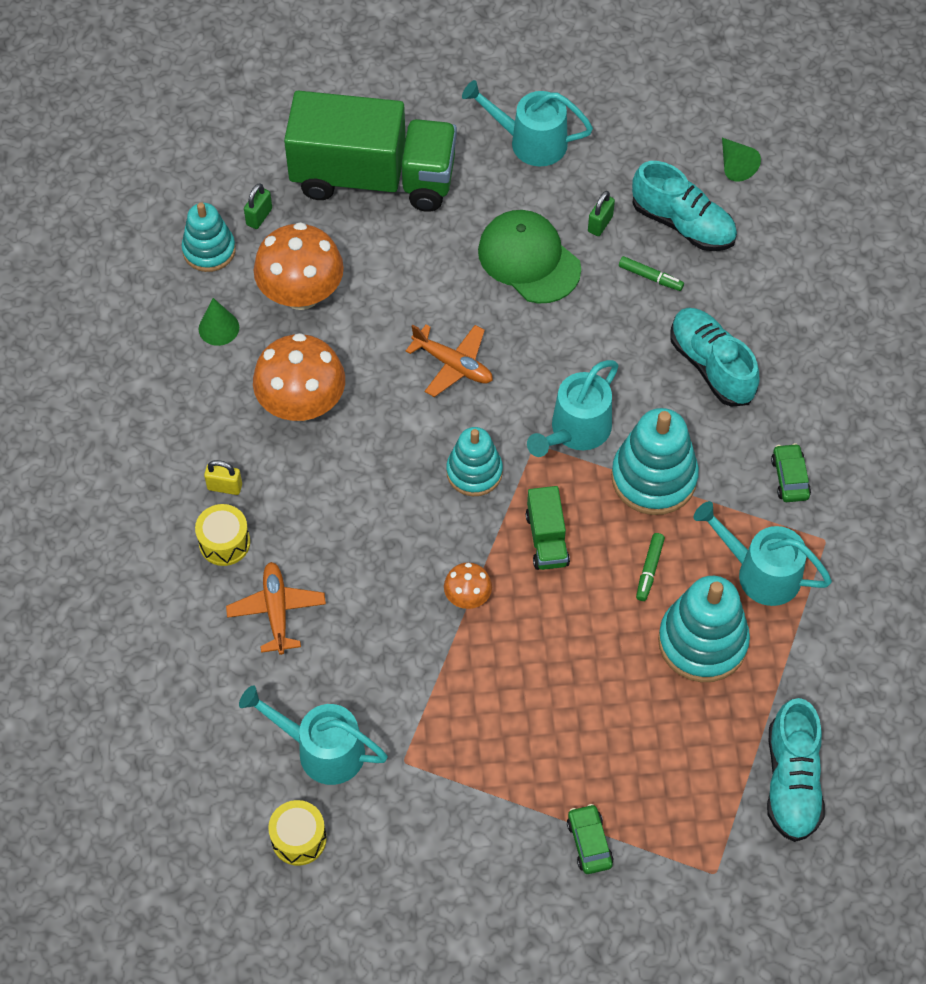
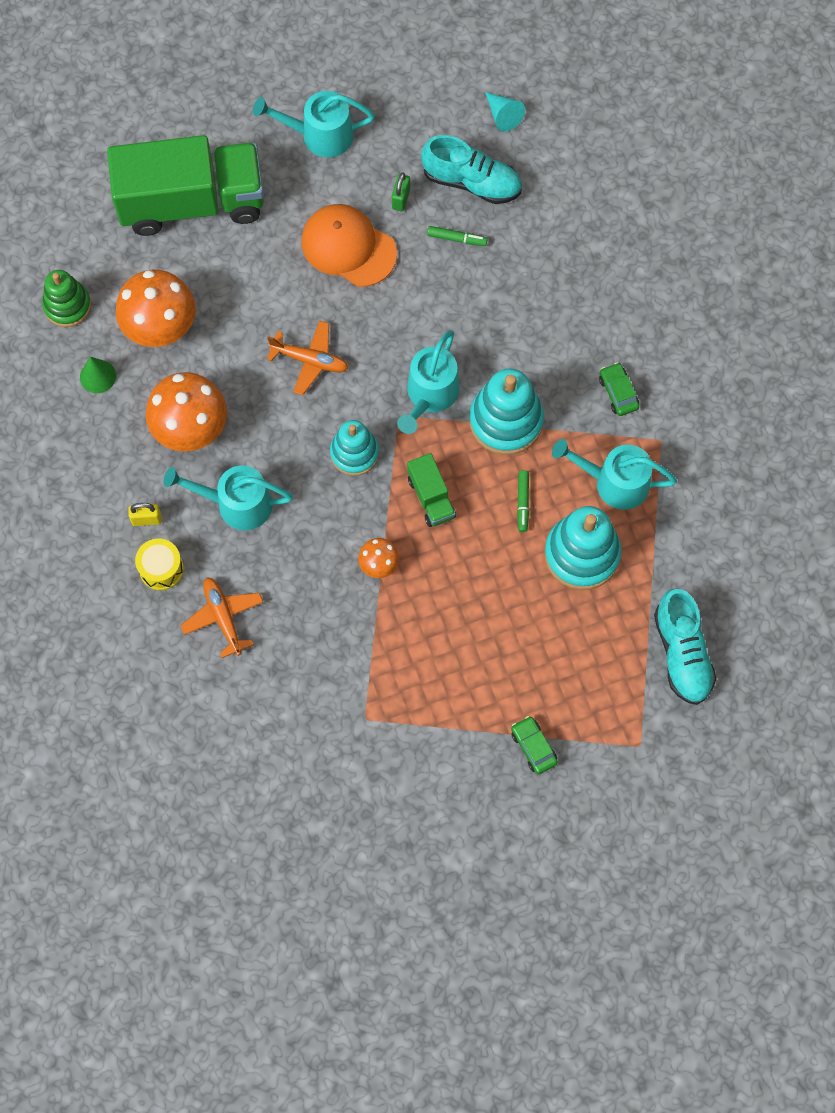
camera: 15 degrees left, 10 degrees up
turquoise stacking toy [182,202,236,272] -> green stacking toy [42,270,91,327]
turquoise watering can [239,686,388,785] -> turquoise watering can moved to [164,466,293,530]
green padlock [244,183,272,229] -> none
yellow drum [268,800,327,866] -> none
green cap [478,210,581,303] -> orange cap [301,204,397,287]
turquoise shoe [670,308,759,407] -> none
green cone [722,138,761,182] -> turquoise cone [485,92,525,131]

